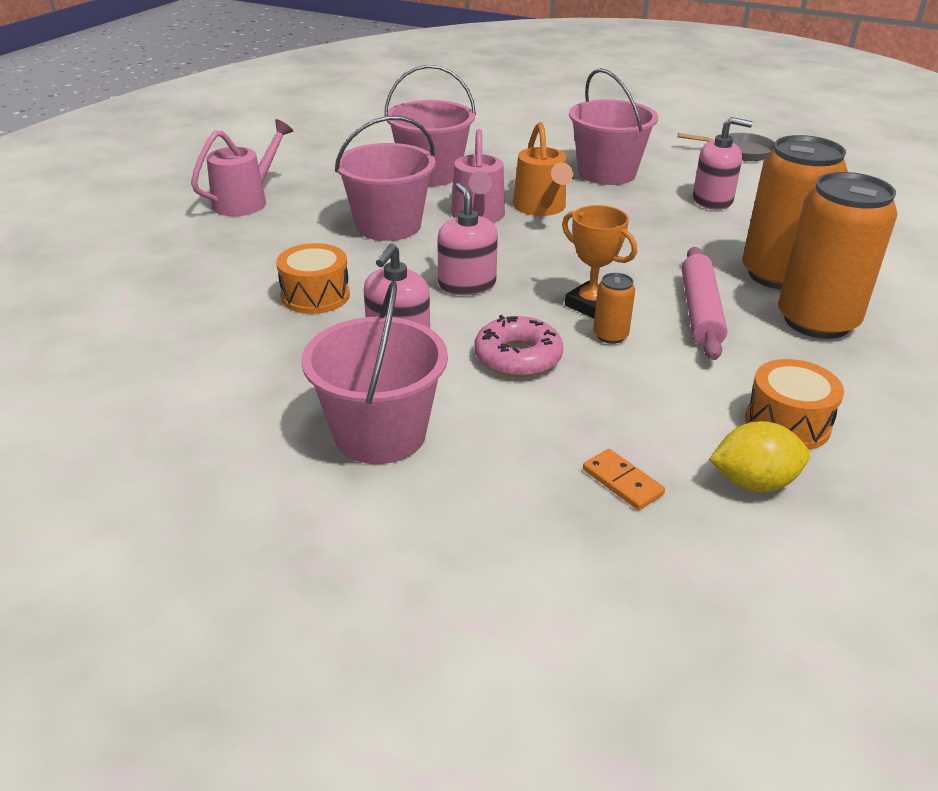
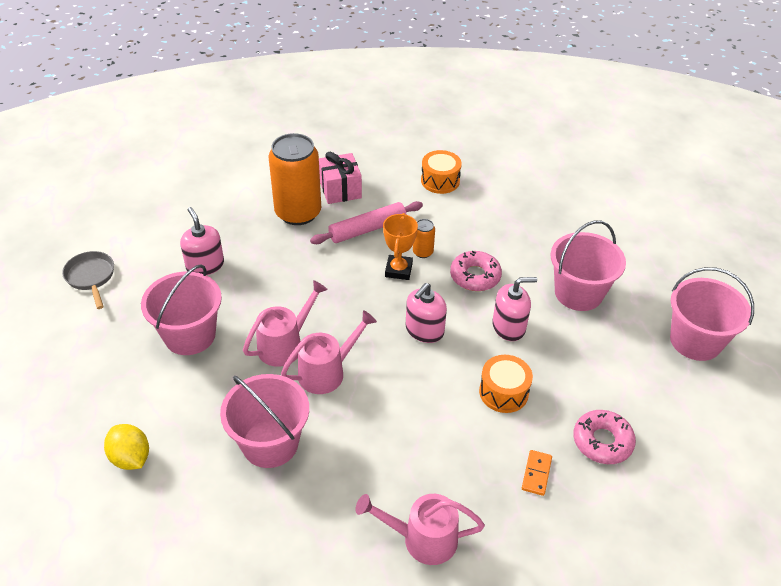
camera: 125 degrees left, 10 degrees up
pink bucket [335,116,436,241] -> pink bucket moved to [670,267,754,361]
orange watering can [513,122,573,216] -> pink watering can [243,280,328,367]
orange domino [583,449,665,510] -> orange domino moved to [522,450,552,496]
yellow lemon [709,421,810,492] -> yellow lemon moved to [104,424,149,470]
orange can [778,172,897,339] -> pink gift [319,151,362,204]
none -> pink donut [573,410,636,464]

